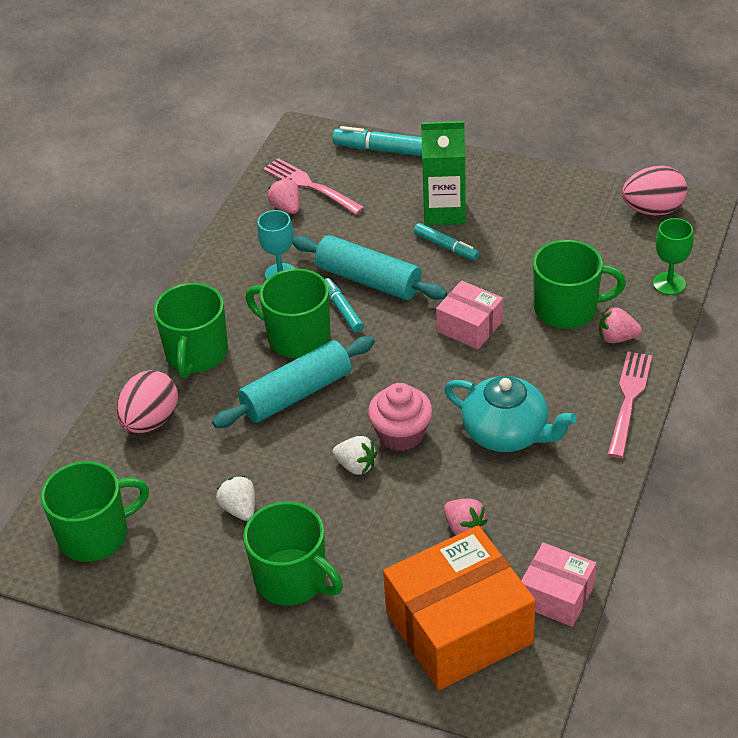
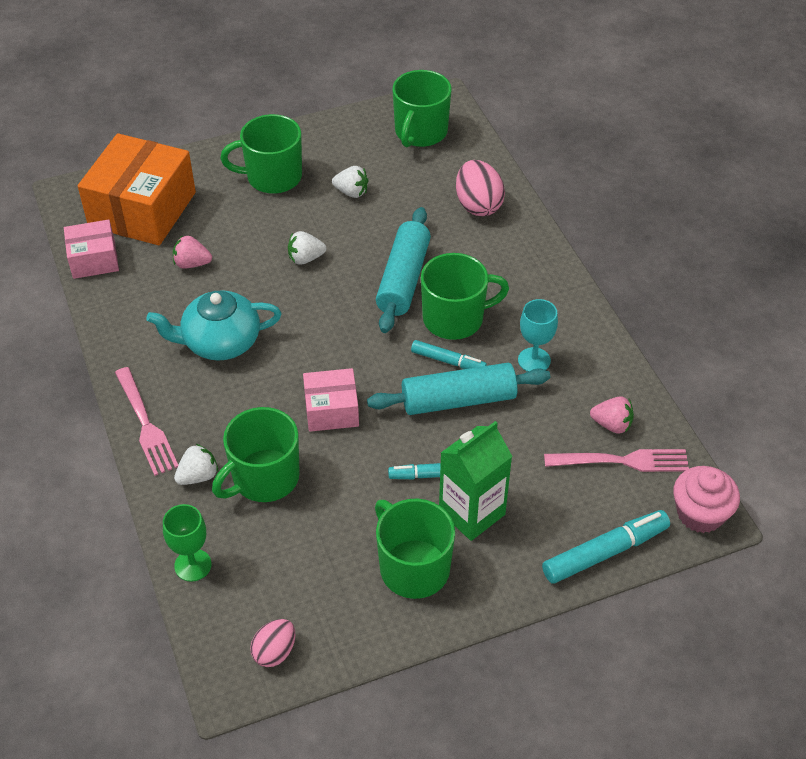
camera: 135 degrees right, 5 degrees up
green mug [154,283,228,378] -> green mug moved to [375,499,455,599]
pink cupcake [368,383,433,451] -> pink cupcake moved to [673,466,740,533]
pink strawberry [599,307,642,343] -> white strawberry [174,444,218,485]
pink egg [622,166,687,215] -> pink egg [250,619,295,667], size x0.63

